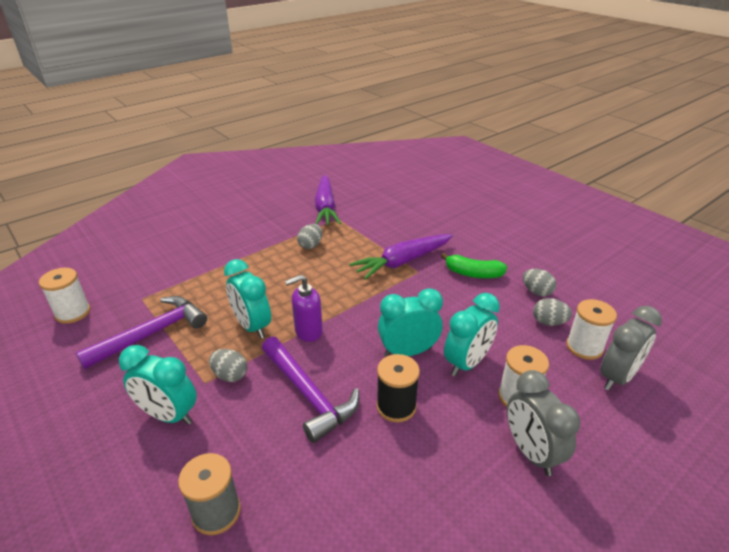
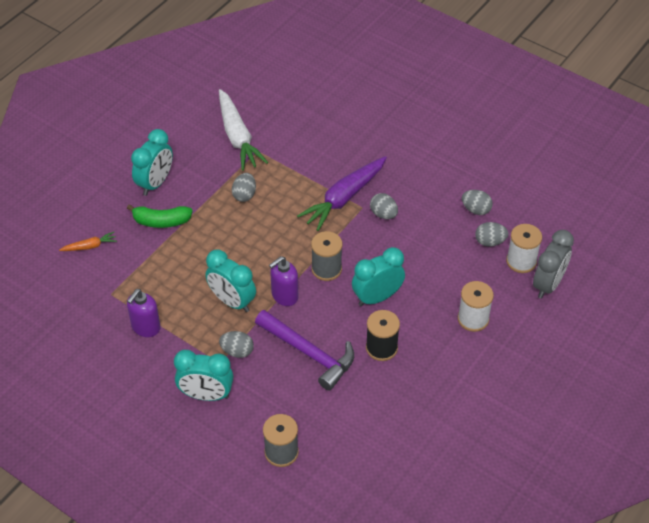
camera: 15 degrees left, 15 degrees up
white spool [39,268,91,324] -> none
purple hammer [76,296,207,369] -> purple soap dispenser [127,289,161,337]
purple carrot [315,175,341,225] -> white carrot [219,89,268,171]
green banana [441,253,507,278] -> green banana moved to [127,204,193,228]
turquoise clock [444,293,500,376] -> turquoise clock moved to [131,129,173,196]
grey clock [507,370,580,476] -> none
none -> orange carrot [59,232,117,251]
none -> grey spool [311,231,342,281]
none -> grey egg [370,193,398,219]

